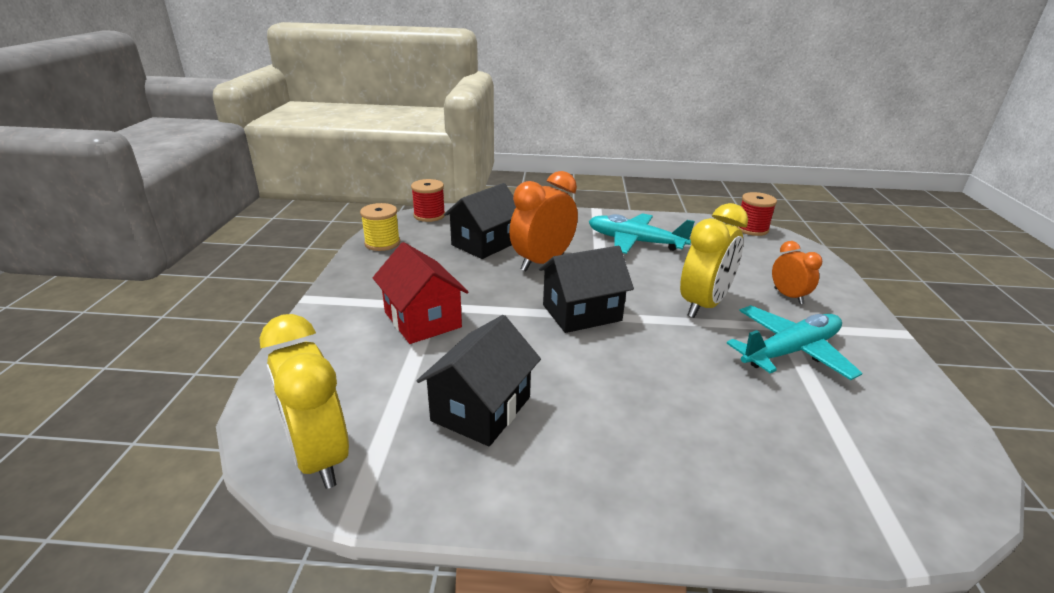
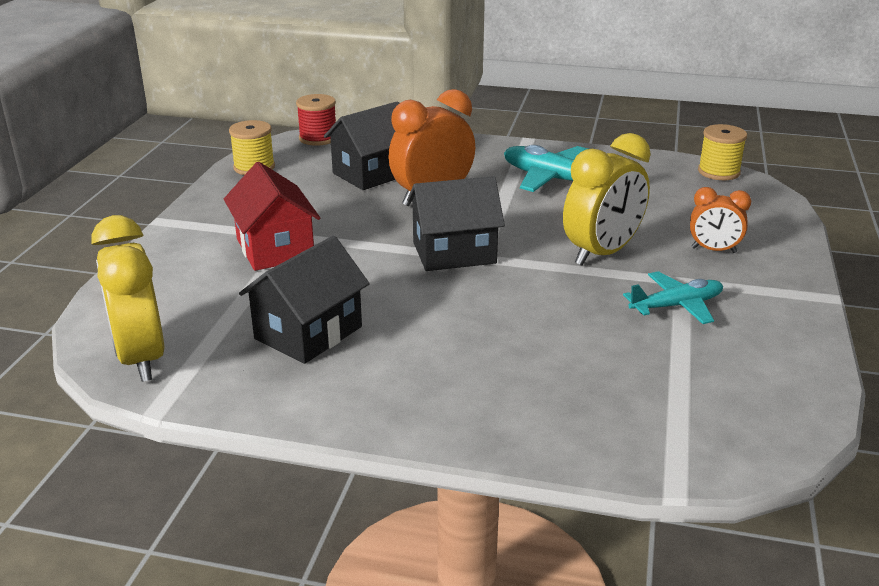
camera: 10 degrees right, 0 degrees up
turquoise plane [727,305,862,380] -> turquoise plane [623,271,723,324], size x0.66
red spool [736,192,777,236] -> yellow spool [698,124,747,180]
orange clock [772,241,822,304] -> orange clock turned 120 degrees clockwise [690,187,751,253]

